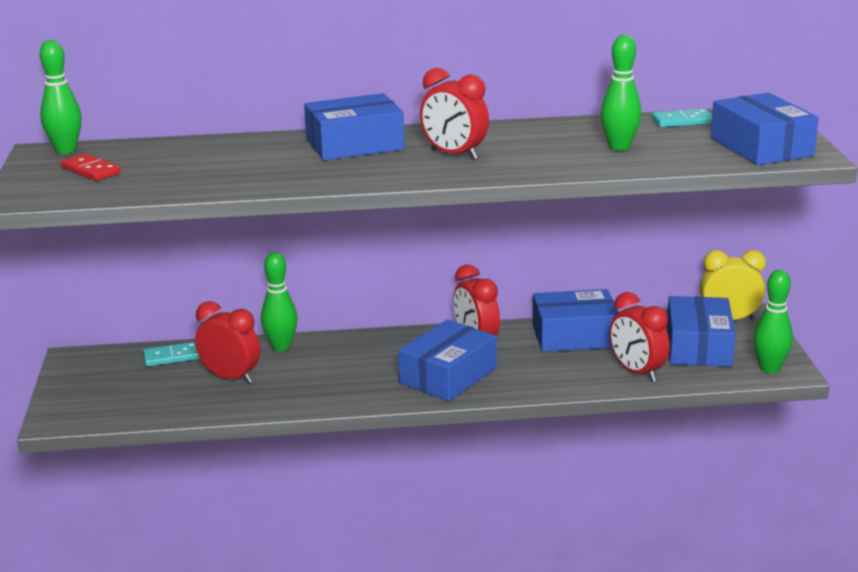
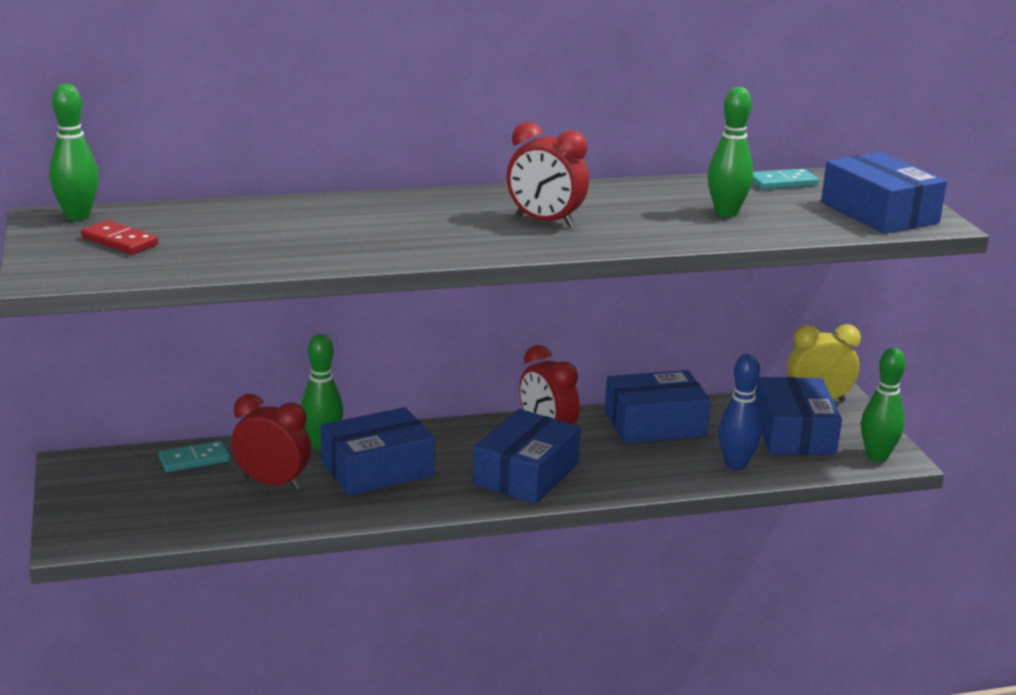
camera: 10 degrees left, 0 degrees up
blue box [304,93,405,160] -> blue box moved to [321,407,435,496]
red clock [610,292,670,382] -> blue bowling pin [718,354,762,470]

